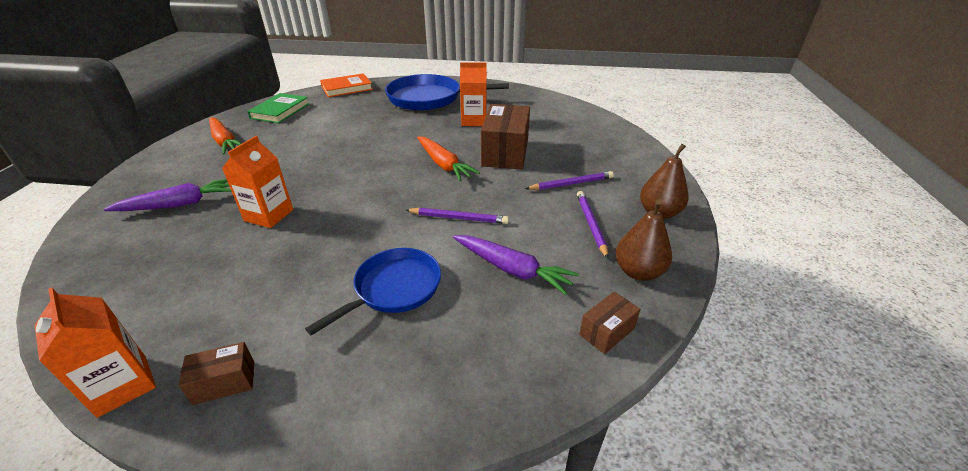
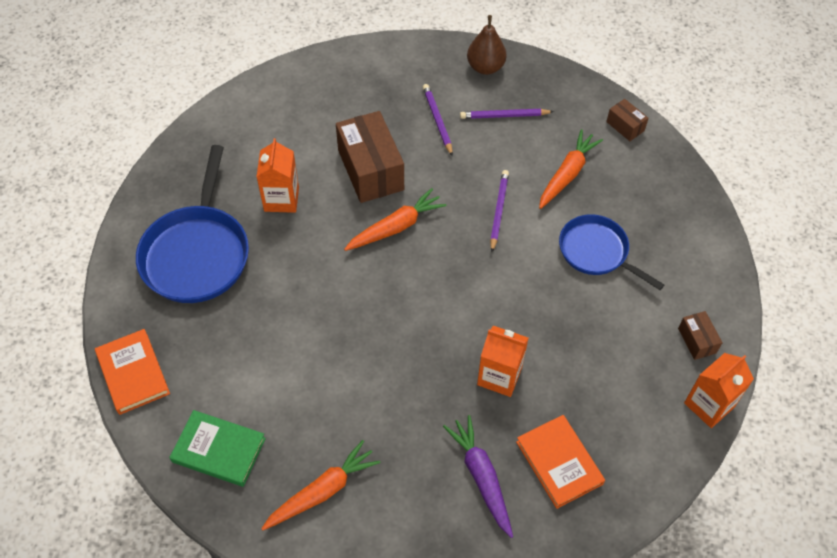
camera: 90 degrees left, 20 degrees up
purple carrot [453,235,579,295] -> orange carrot [539,129,603,209]
brown box [481,104,530,170] -> brown box turned 60 degrees clockwise [336,111,404,203]
brown pear [616,199,672,281] -> none
none -> orange book [516,415,605,509]

